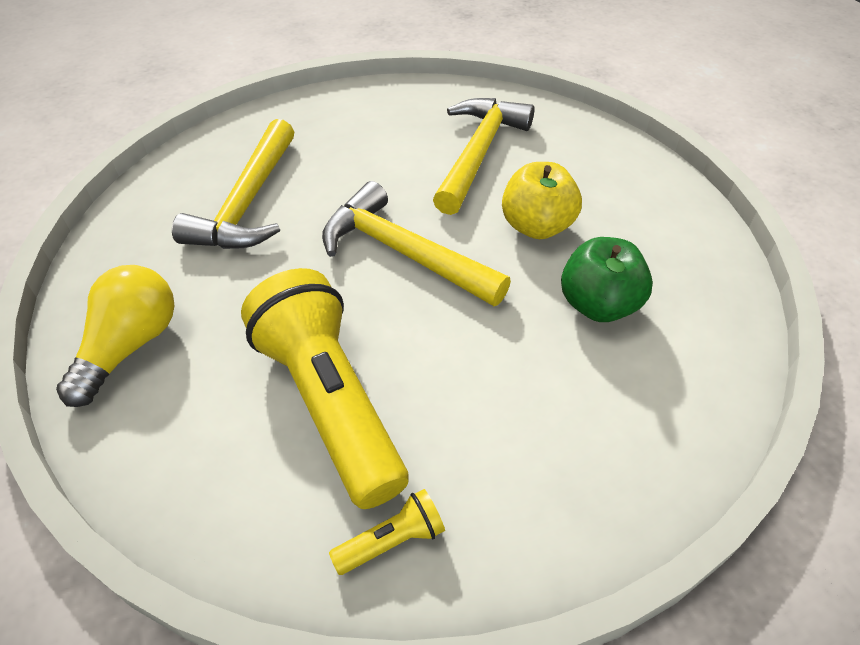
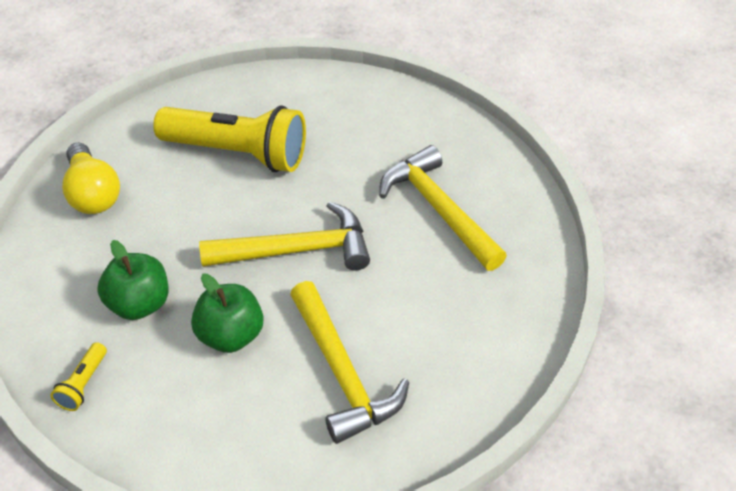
camera: 135 degrees right, 0 degrees up
yellow light bulb [56,265,175,407] -> yellow light bulb moved to [62,143,120,214]
yellow flashlight [329,489,445,575] -> yellow flashlight moved to [51,342,107,411]
yellow apple [502,162,582,239] -> green apple [191,274,263,353]

